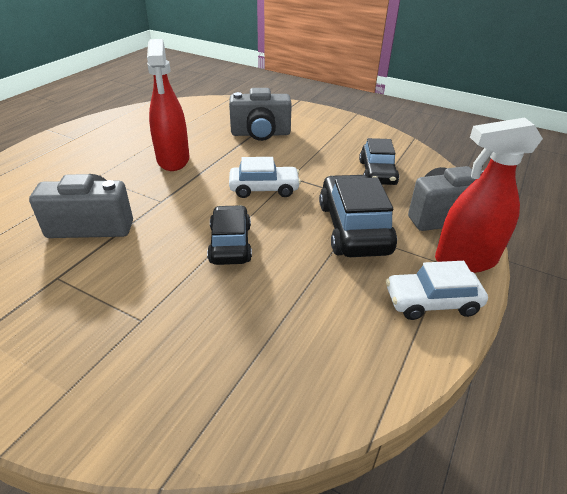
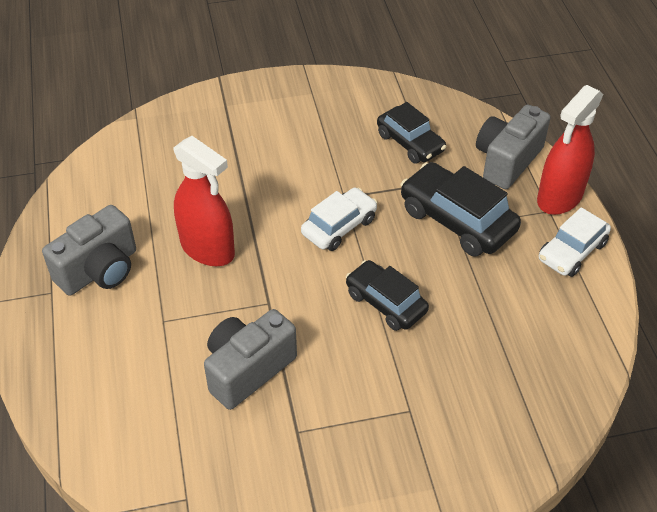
camera: 40 degrees left, 10 degrees up
grey camera [229,88,292,141] -> grey camera moved to [42,205,136,295]

